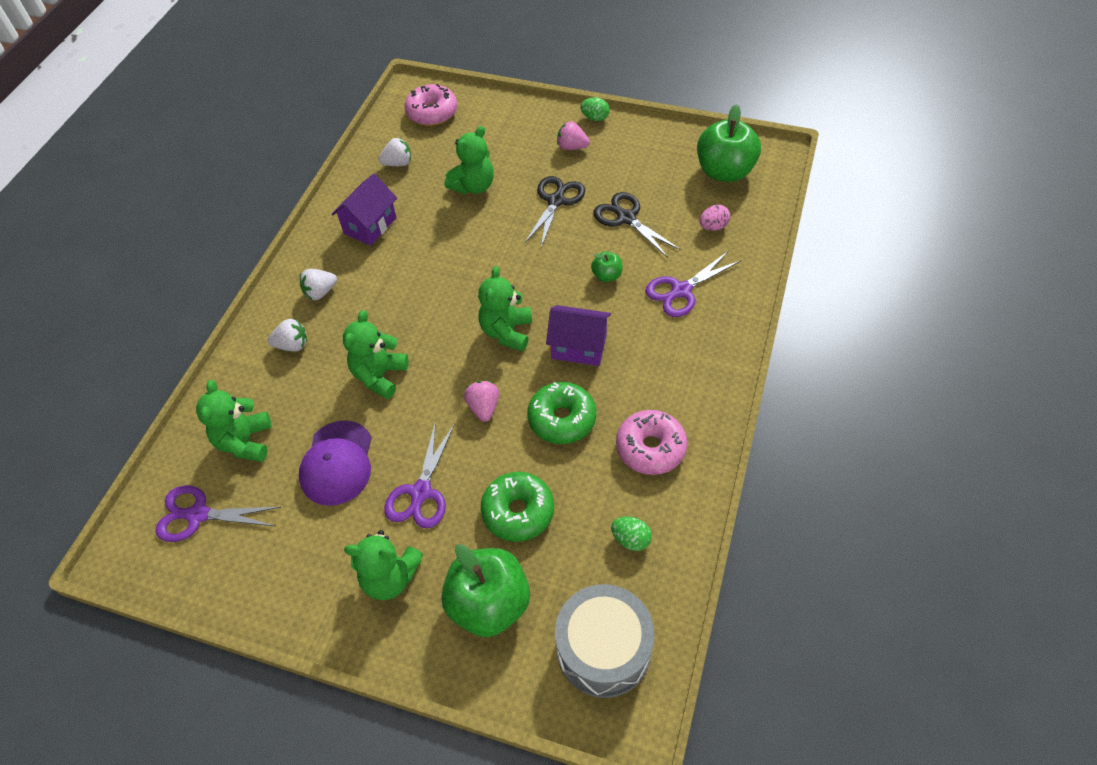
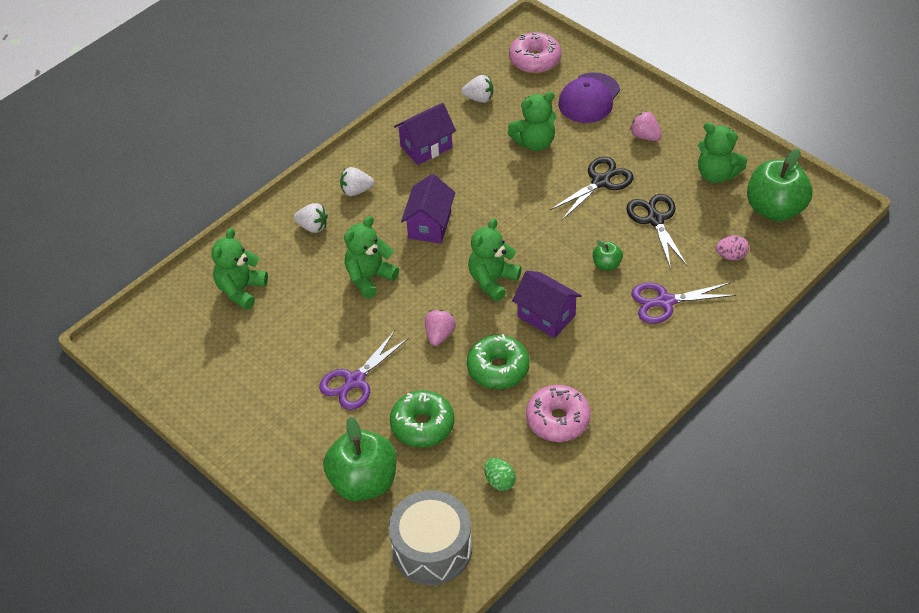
camera: 25 degrees right, 5 degrees down
purple scissors [155,485,281,542] -> none
purple cap [299,420,372,506] -> purple cap moved to [558,72,620,123]
green teddy bear [344,530,423,600] -> green teddy bear moved to [698,122,747,183]
green egg [580,97,610,121] -> none
none -> purple house [401,174,455,243]

